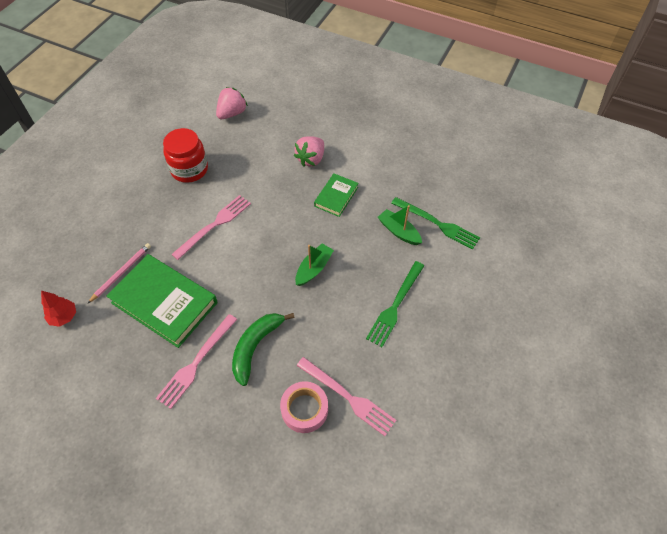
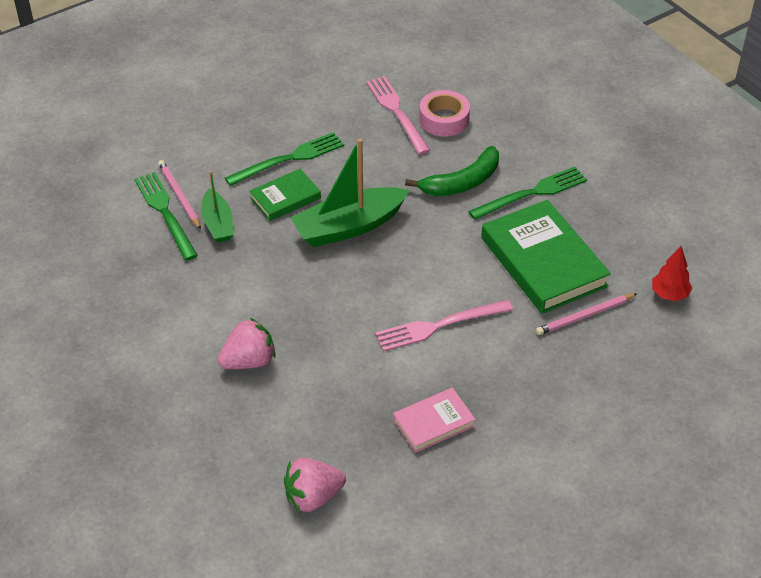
camera: 150 degrees left, 10 degrees down
pink fork [156,314,237,409] -> green fork [468,167,587,220]
red jar [163,128,208,183] -> pink book [393,388,476,453]
green boat [295,244,334,286] -> green boat [290,139,410,247], size x1.72
green book [314,173,359,217] -> green book moved to [249,169,321,221]
none -> pink pencil [158,160,201,229]

